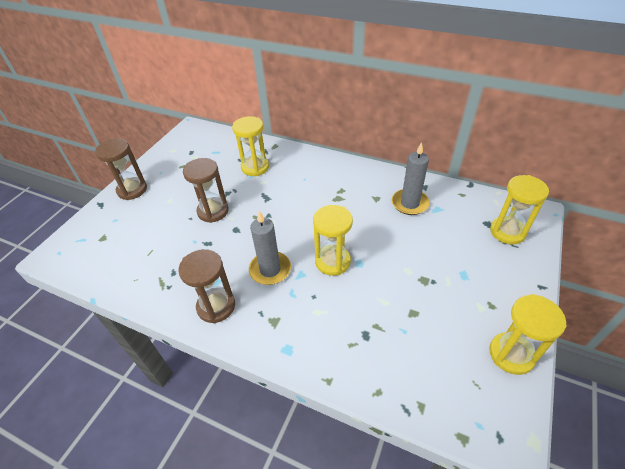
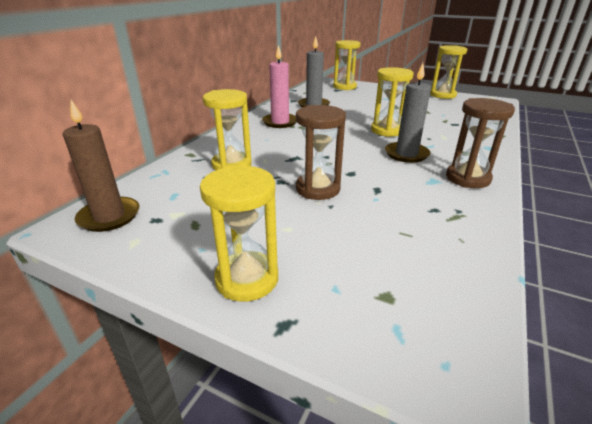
camera: 90 degrees left, 15 degrees down
brown hourglass [95,139,147,200] -> yellow hourglass [200,166,278,302]
none -> brown candle [63,100,139,232]
none -> pink candle [262,45,297,128]

